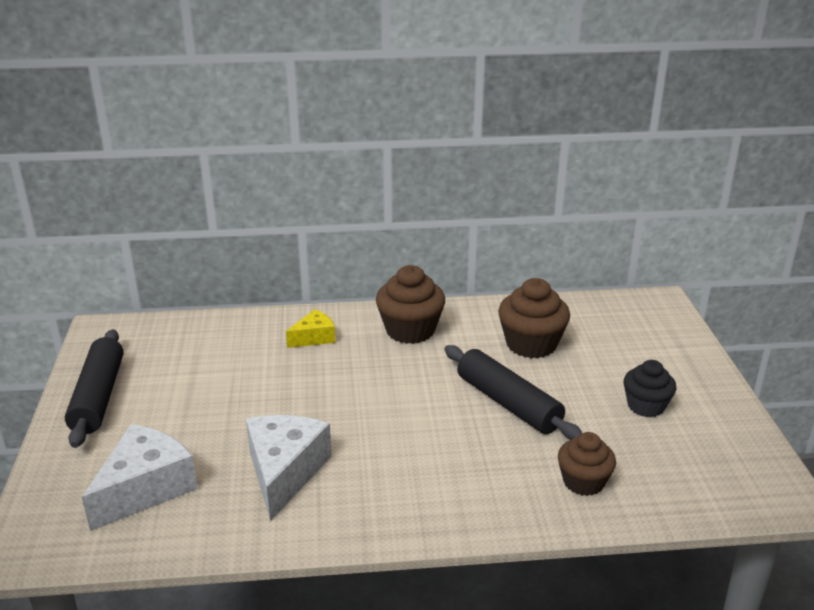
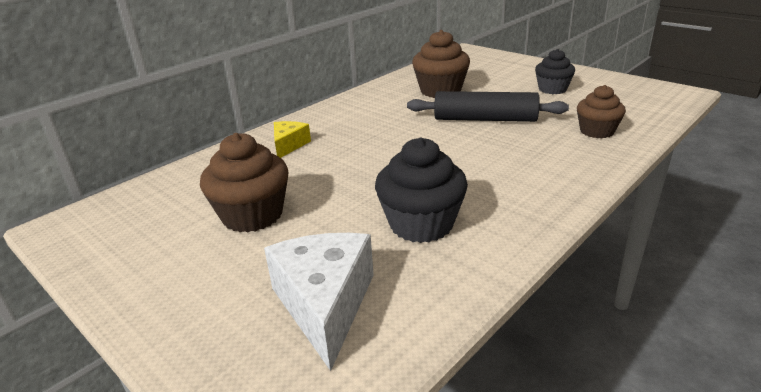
camera: 40 degrees left, 0 degrees up
black rolling pin [65,329,124,448] -> none
white cheese [246,415,332,521] -> black cupcake [375,138,468,243]
brown cupcake [376,265,445,344] -> brown cupcake moved to [200,133,289,233]

